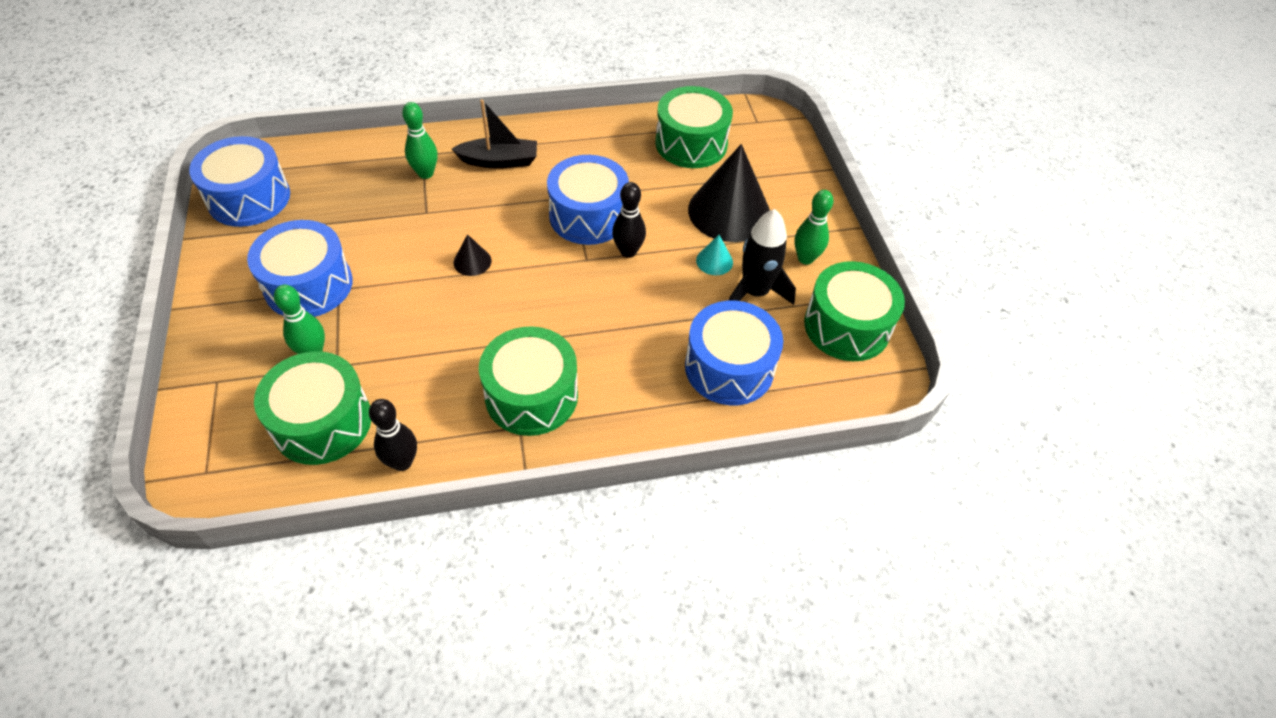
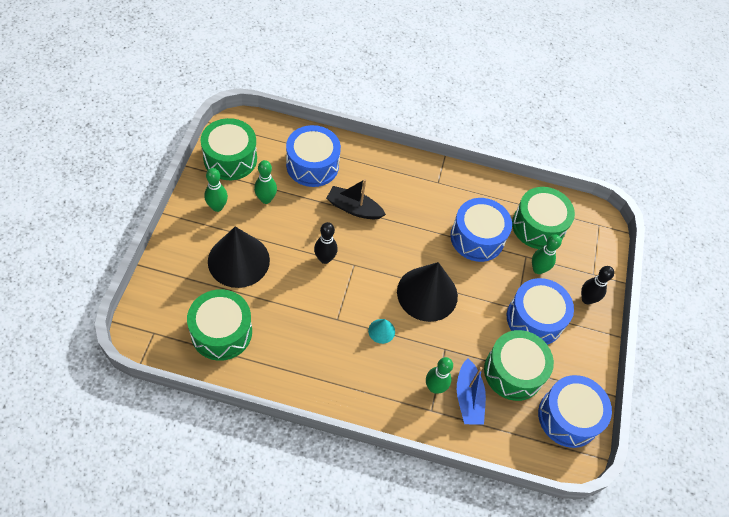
camera: 160 degrees left, 5 degrees up
black bowling pin [369,399,417,471] -> black bowling pin moved to [581,266,614,304]
black boat [452,99,537,168] -> black boat moved to [326,179,386,219]
black cone [454,234,491,276] -> black cone [397,262,458,322], size x2.35
green drum [479,326,578,436] -> green drum moved to [484,330,554,401]
blue drum [547,155,629,245] -> blue drum moved to [450,198,512,262]
turquoise cone [696,235,733,275] -> turquoise cone moved to [368,319,395,344]
black rocket [729,209,796,305] -> green bowling pin [254,160,277,204]
none -> blue boat [457,358,486,425]

